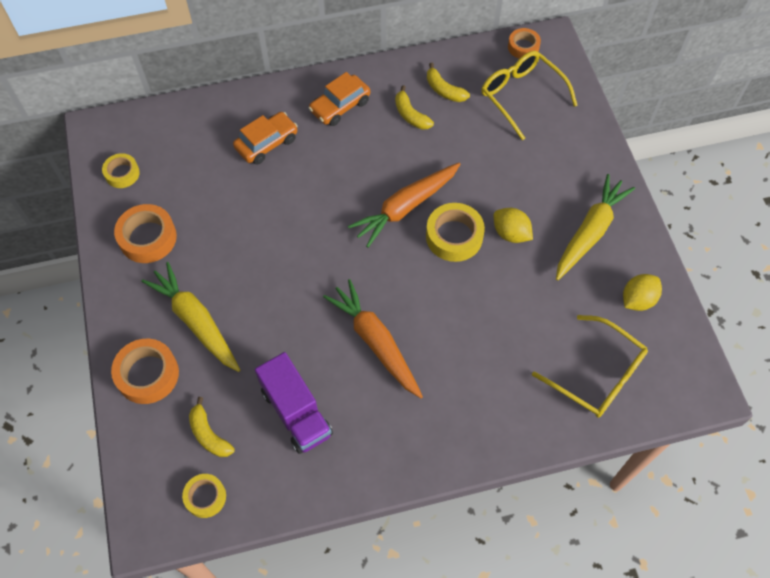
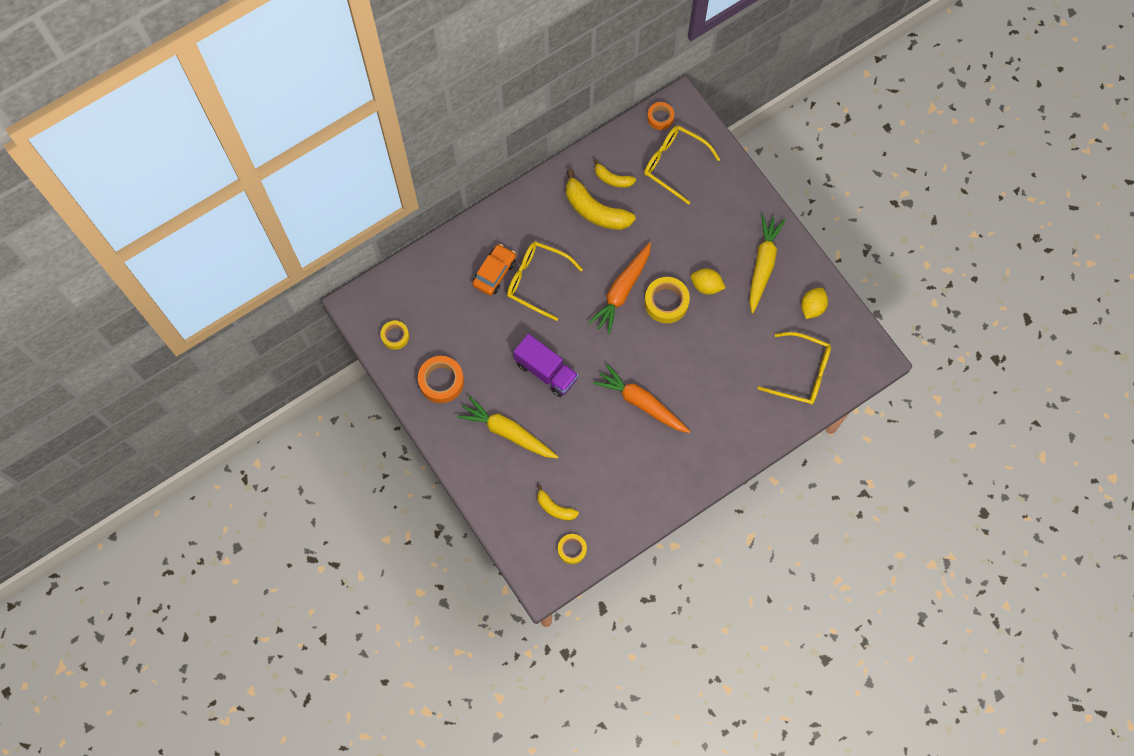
camera: 20 degrees left, 10 degrees up
orange tape [111,339,179,404] -> none
purple truck [255,352,333,454] -> purple truck moved to [513,334,579,397]
orange car [309,72,370,126] -> none
yellow banana [395,85,434,130] -> yellow banana [566,169,636,230], size x1.80
none -> yellow glasses [507,241,583,321]

